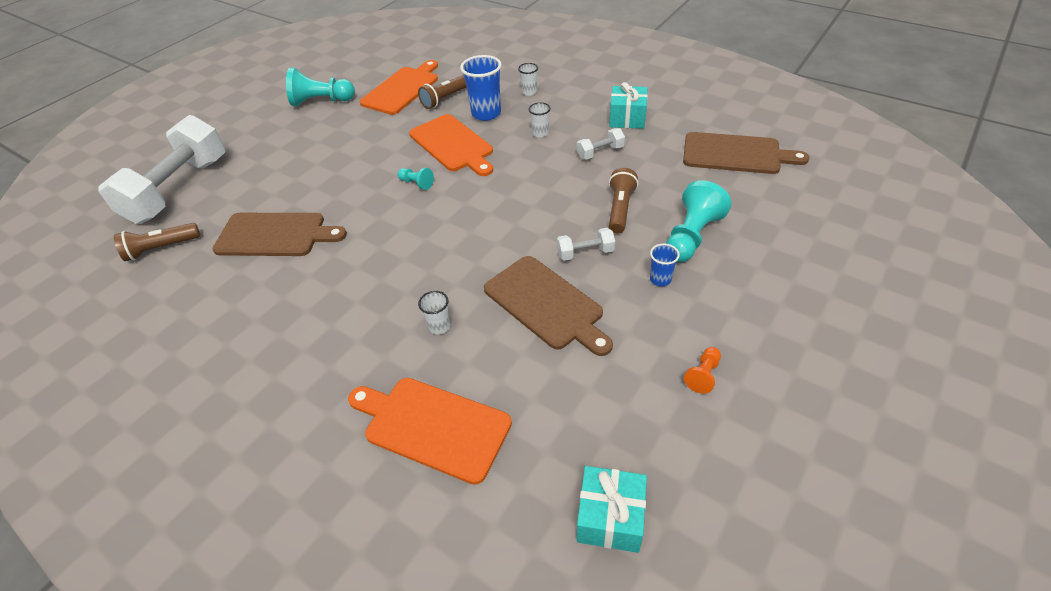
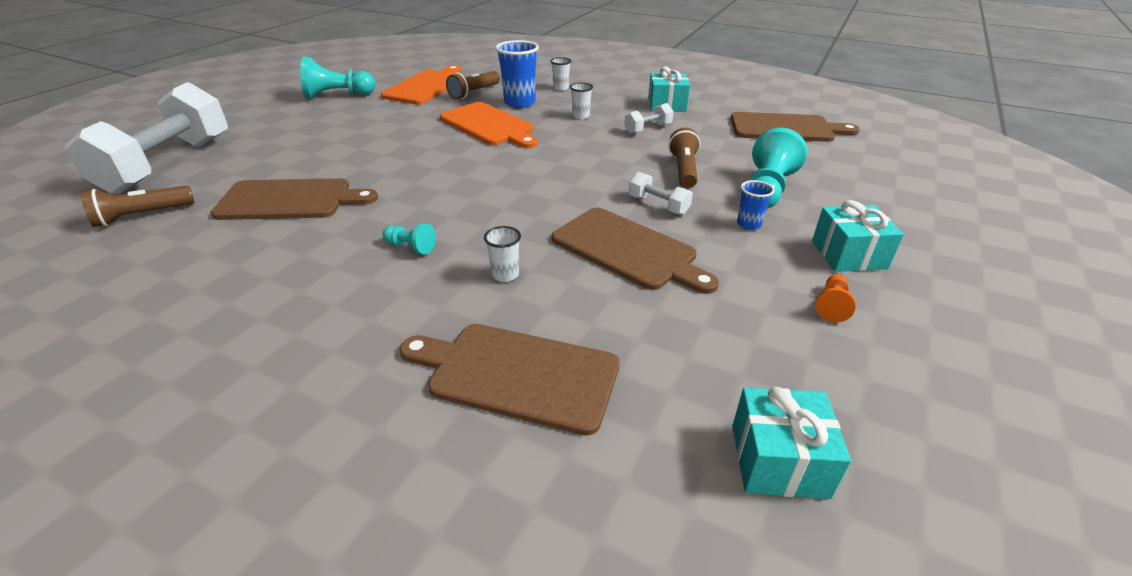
camera: 10 degrees left, 10 degrees down
orange cutting board [348,378,512,485] -> brown cutting board [400,324,620,436]
turquoise pawn [398,168,434,190] -> turquoise pawn moved to [383,223,436,255]
white dumbbell [557,228,615,261] -> white dumbbell turned 60 degrees clockwise [629,172,693,215]
none -> turquoise gift [812,200,904,272]

